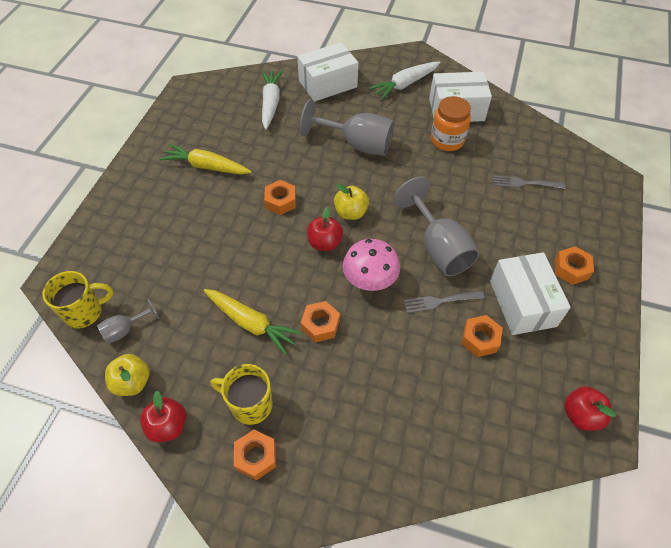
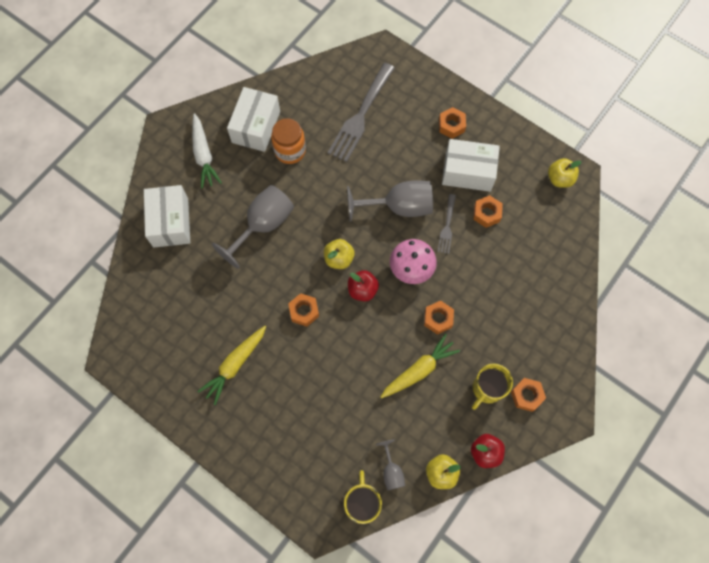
camera: 70 degrees left, 15 degrees up
white carrot [262,70,283,129] -> none
grey fork [493,175,565,189] -> grey fork [328,63,395,162], size x1.94
red apple [564,386,616,431] -> yellow apple [548,158,582,188]

